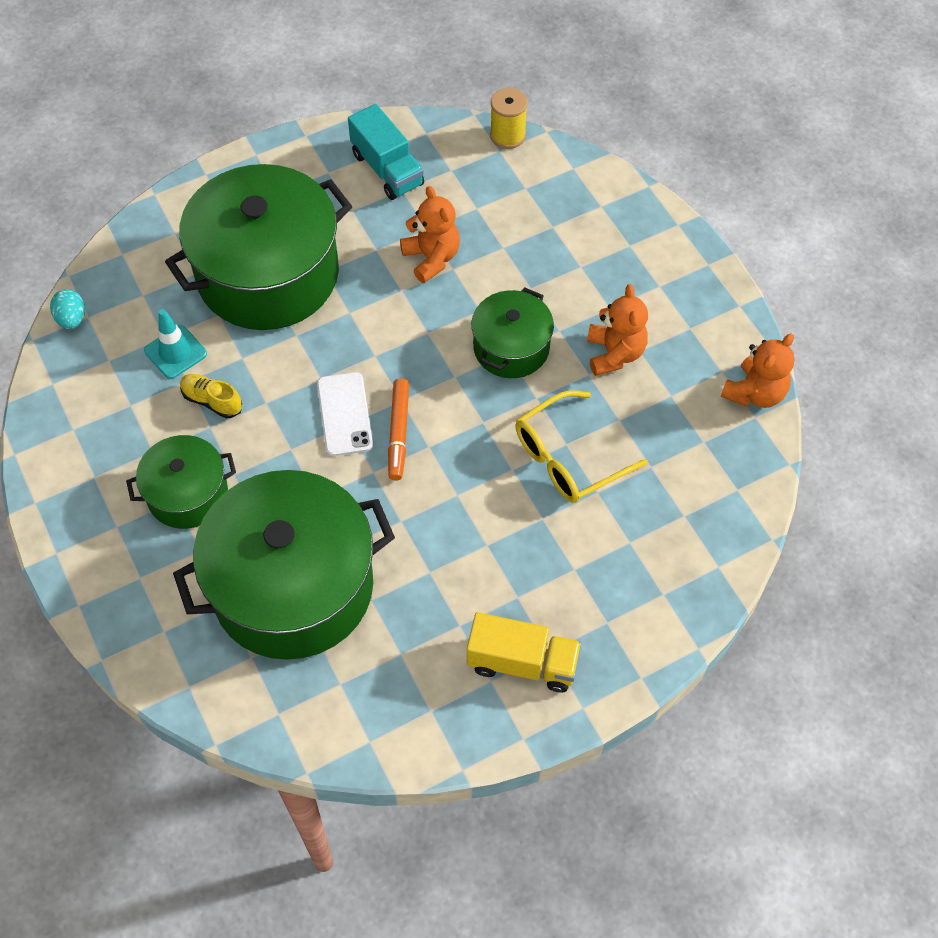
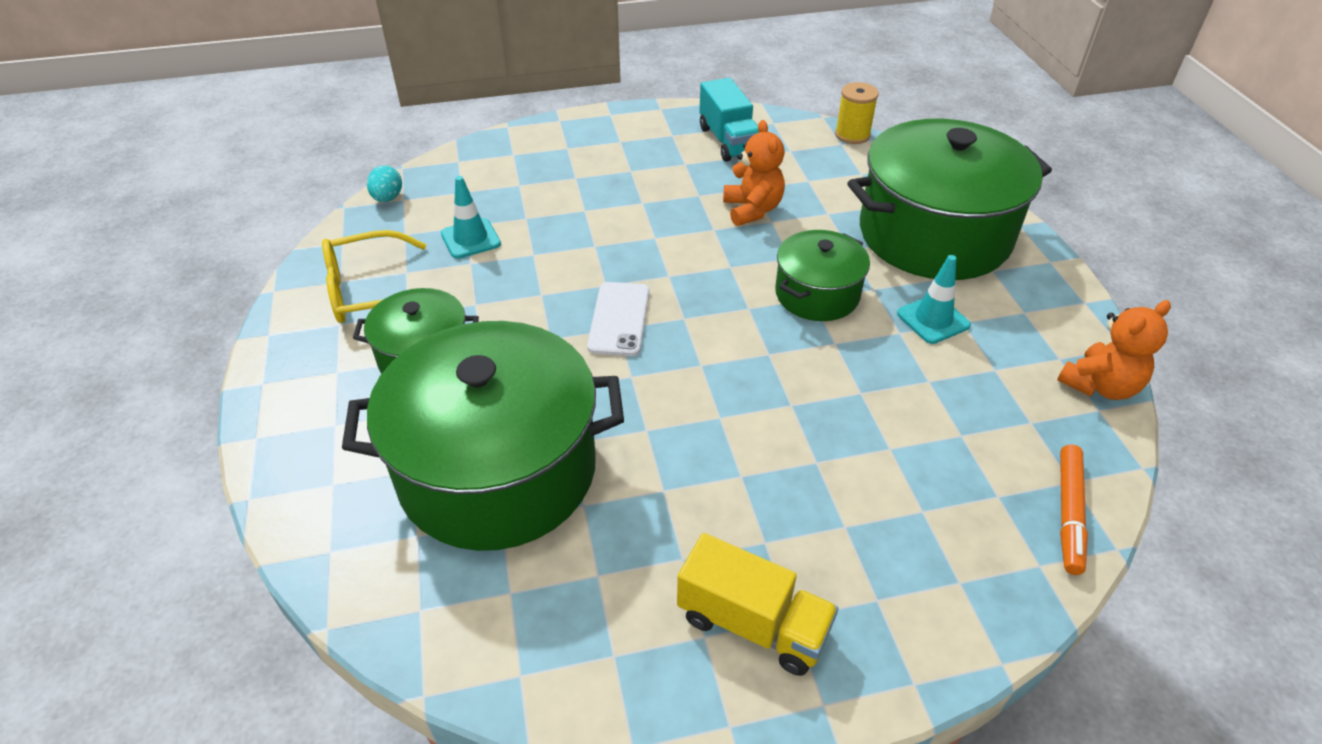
camera: 15 degrees right, 15 degrees down
green pot [165,164,352,330] -> green pot moved to [848,119,1052,280]
yellow shoe [180,374,242,418] -> none
orange marker [388,378,409,481] -> orange marker moved to [1060,445,1088,575]
yellow glasses [515,390,648,503] -> yellow glasses moved to [322,230,426,323]
orange teddy bear [587,284,648,376] -> turquoise traffic cone [897,255,971,344]

